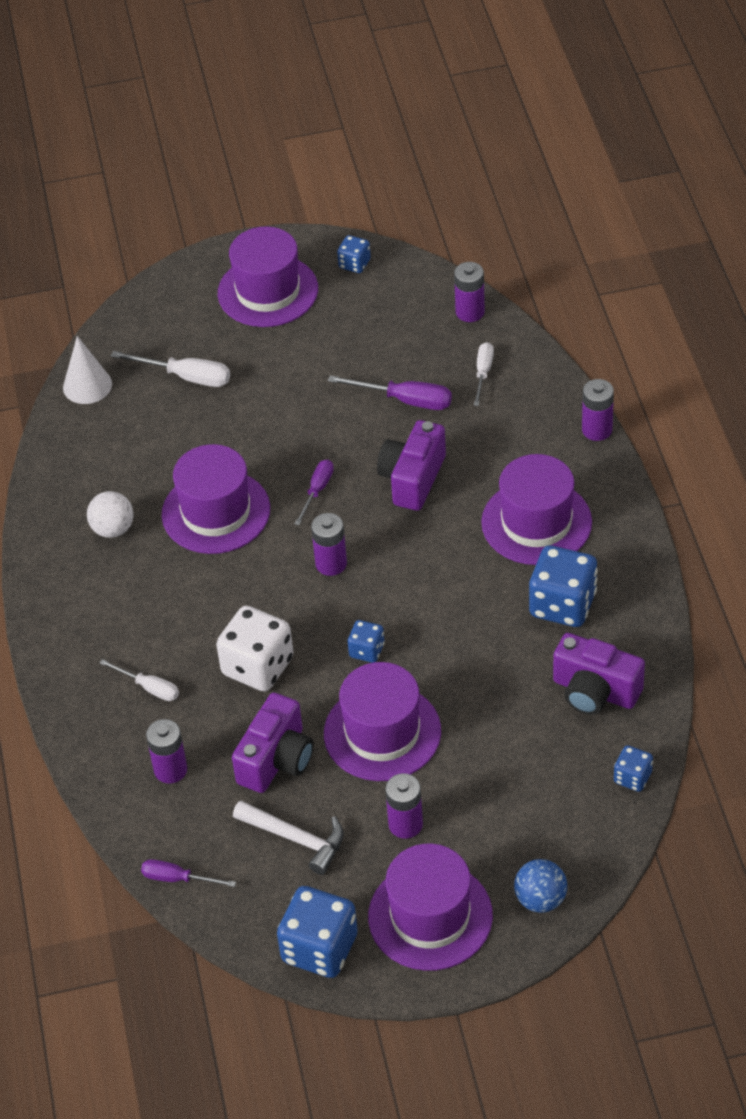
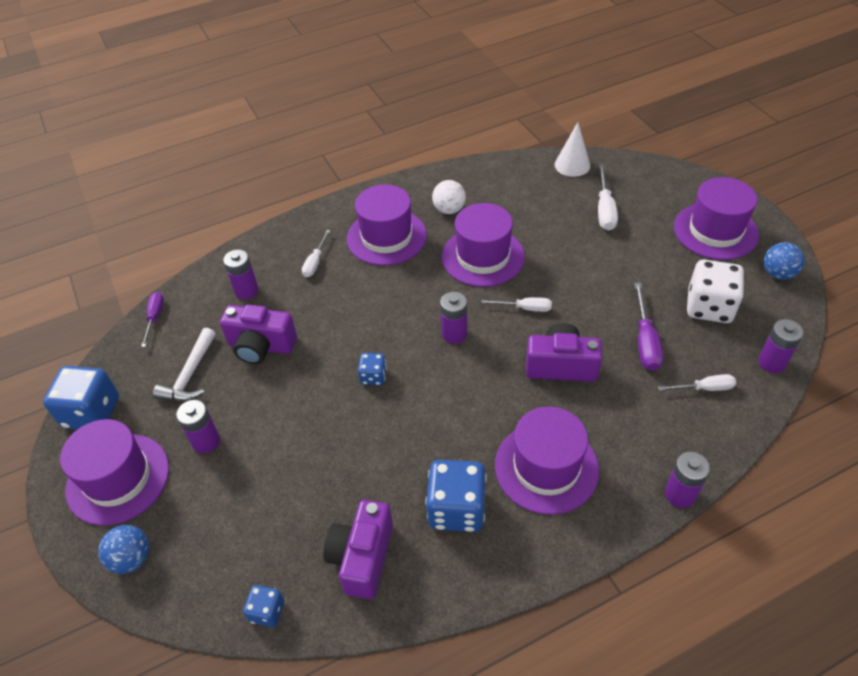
camera: 75 degrees right, 0 degrees up
white dice [216,606,294,692] -> white dice moved to [687,260,744,323]
purple screwdriver [294,459,334,525] -> white screwdriver [481,297,552,312]
purple hat [324,662,441,781] -> purple hat moved to [347,184,427,266]
blue dice [337,235,371,273] -> blue ball [764,242,805,280]

